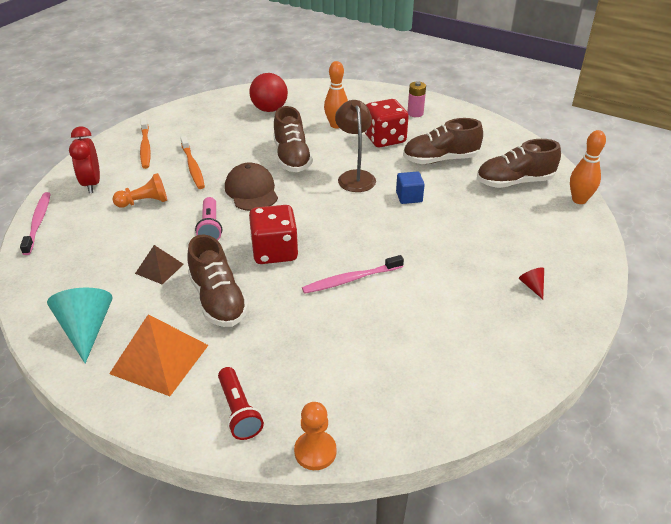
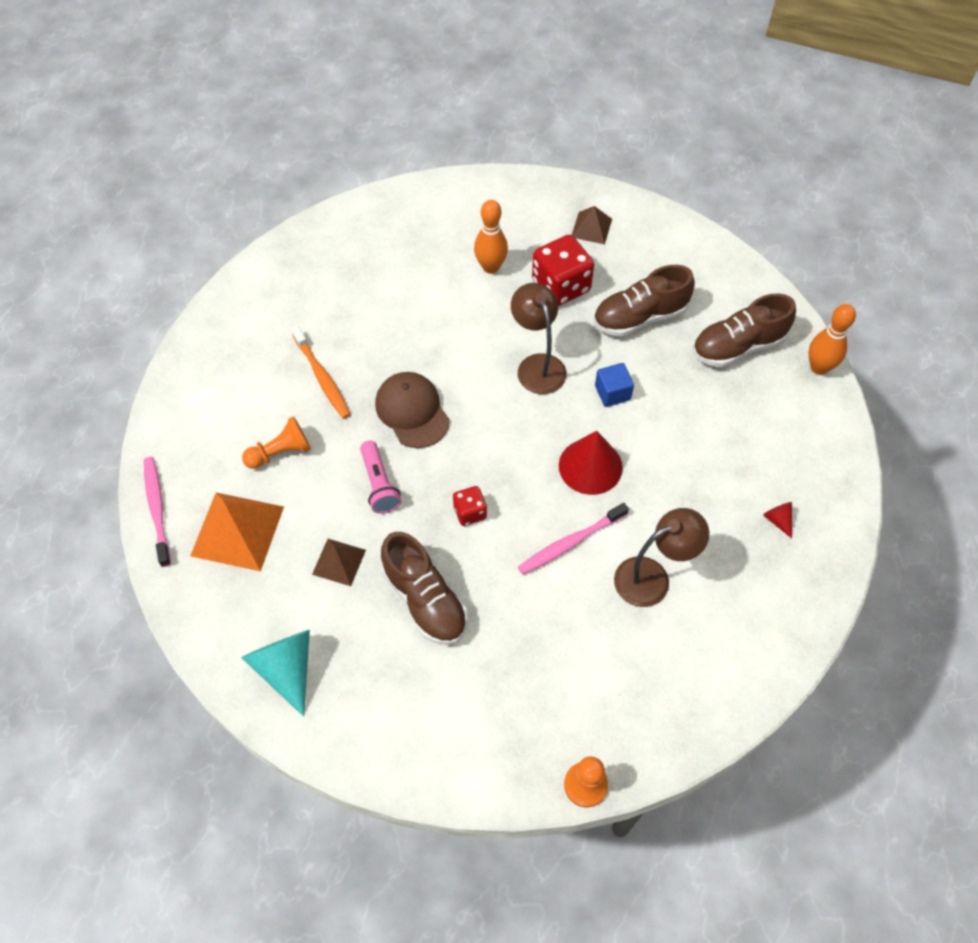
camera: 10 degrees left, 20 degrees up
red clock [69,126,100,193] -> none
orange pyramid [109,314,208,396] -> orange pyramid moved to [190,493,284,572]
orange toothbrush [140,118,151,169] -> none
red flashlight [218,367,264,440] -> none
red ball [249,73,288,112] -> none
red dice [249,205,298,264] -> red dice [453,486,487,526], size x0.53
brown shoe [273,106,313,172] -> none
pink battery [407,81,426,117] -> brown pyramid [572,206,612,245]
none -> red cone [559,431,623,495]
none -> brown lamp [614,508,709,607]

